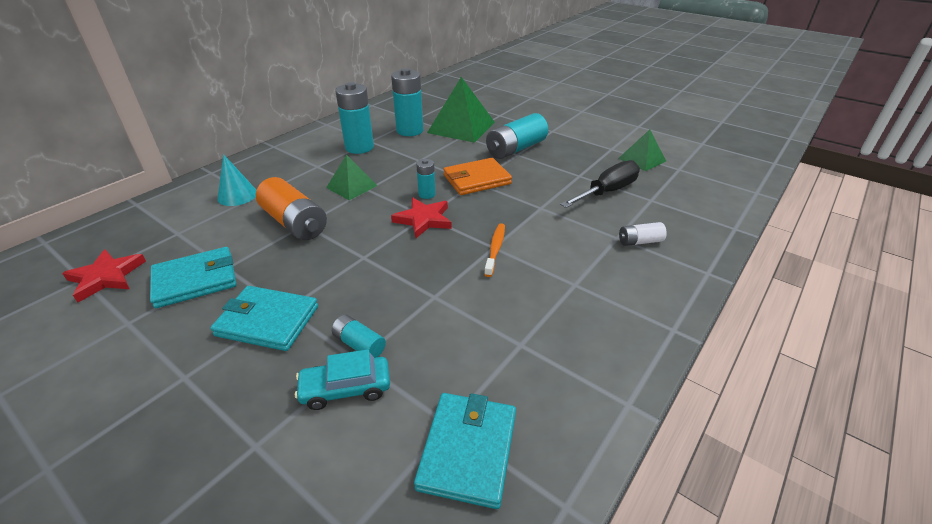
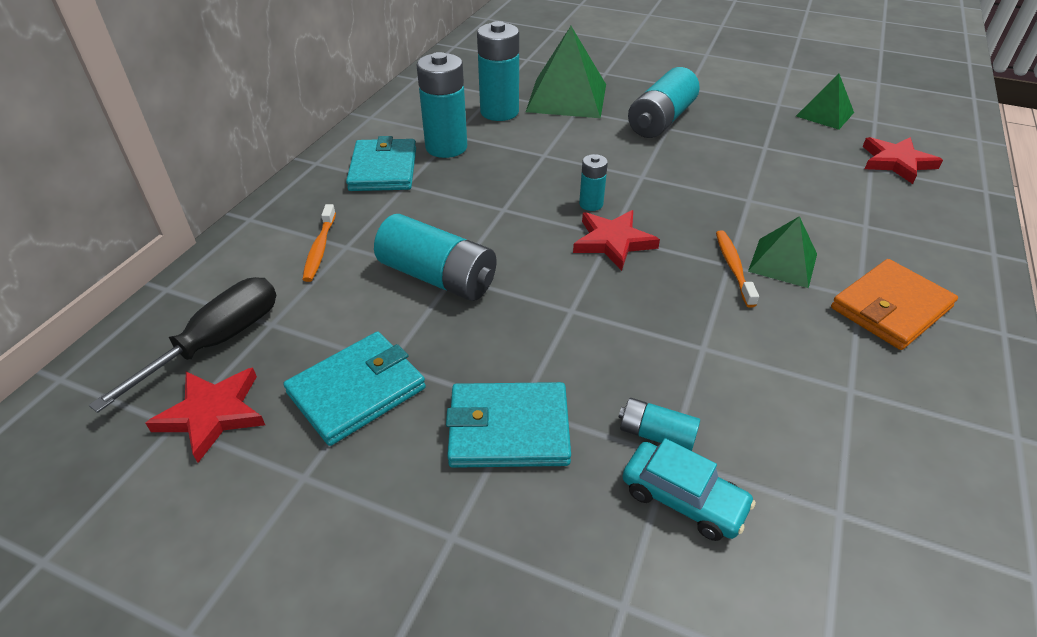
camera: 15 degrees left, 5 degrees up
turquoise cone [217,154,256,206] -> orange toothbrush [302,204,336,282]
orange battery [256,177,327,240] -> turquoise battery [374,214,496,301]
turquoise car [295,349,390,410] -> turquoise car turned 120 degrees counterclockwise [622,438,756,541]
green pyramid [326,154,377,200] -> green pyramid moved to [748,216,817,288]
turquoise wallet [414,393,516,509] -> turquoise wallet moved to [346,136,416,191]
orange wallet [443,158,512,195] -> orange wallet moved to [831,259,958,350]
black screwdriver [560,160,640,208] -> black screwdriver moved to [89,277,276,413]
white battery [619,222,667,246] -> none
none -> red star [863,137,943,184]

